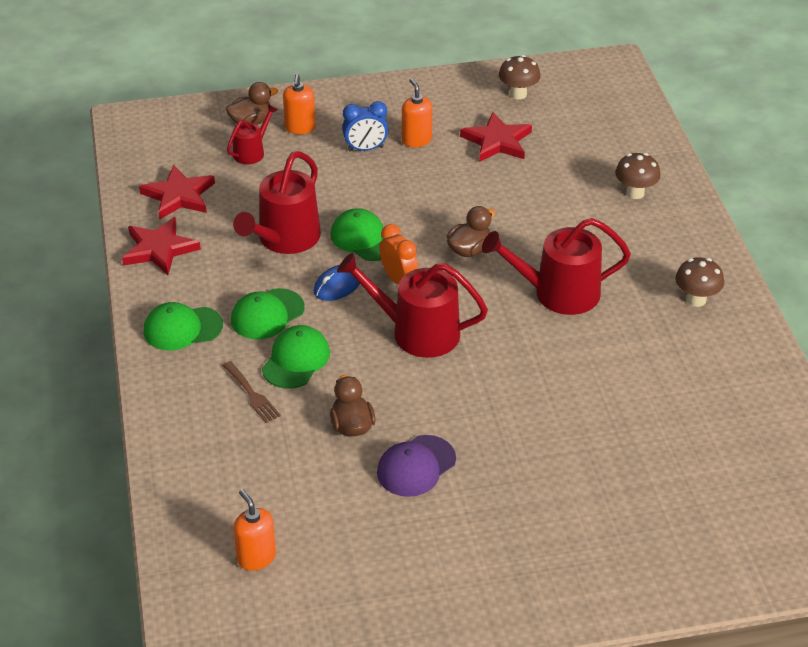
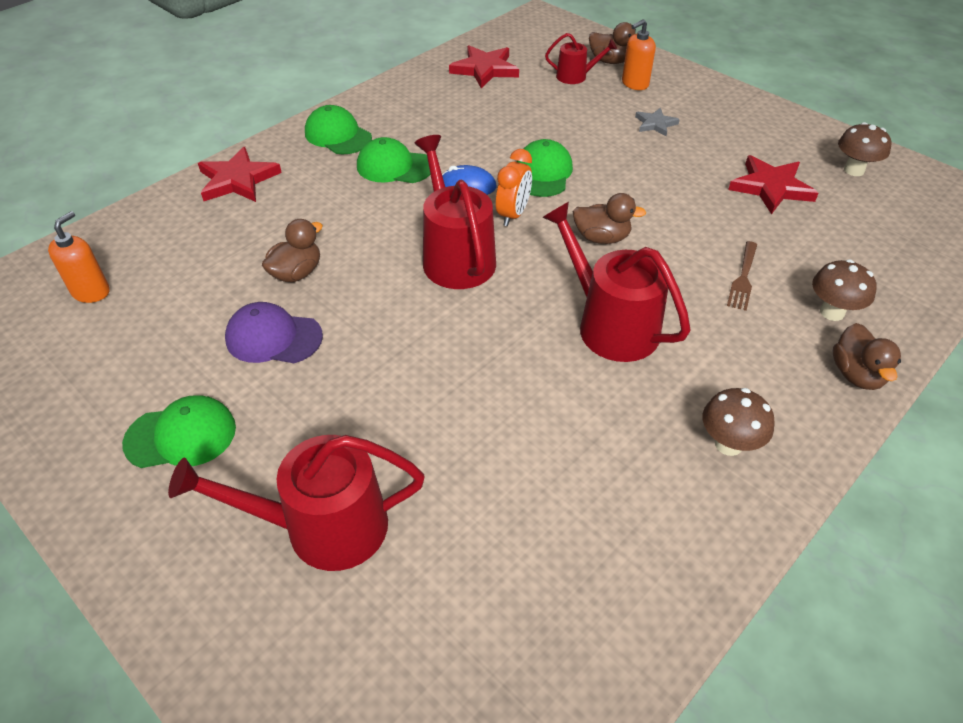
camera: 55 degrees right, 5 degrees up
red star [122,217,201,275] -> red star moved to [198,147,282,202]
brown fork [223,361,281,423] -> brown fork moved to [727,241,757,311]
red watering can [233,151,321,254] -> red watering can moved to [168,435,424,571]
green cap [262,325,330,389] -> green cap moved to [122,395,236,468]
blue clock [342,101,389,151] -> grey star [635,108,680,136]
orange soap dispenser [402,78,432,147] -> none
none -> brown duck [832,323,901,390]

